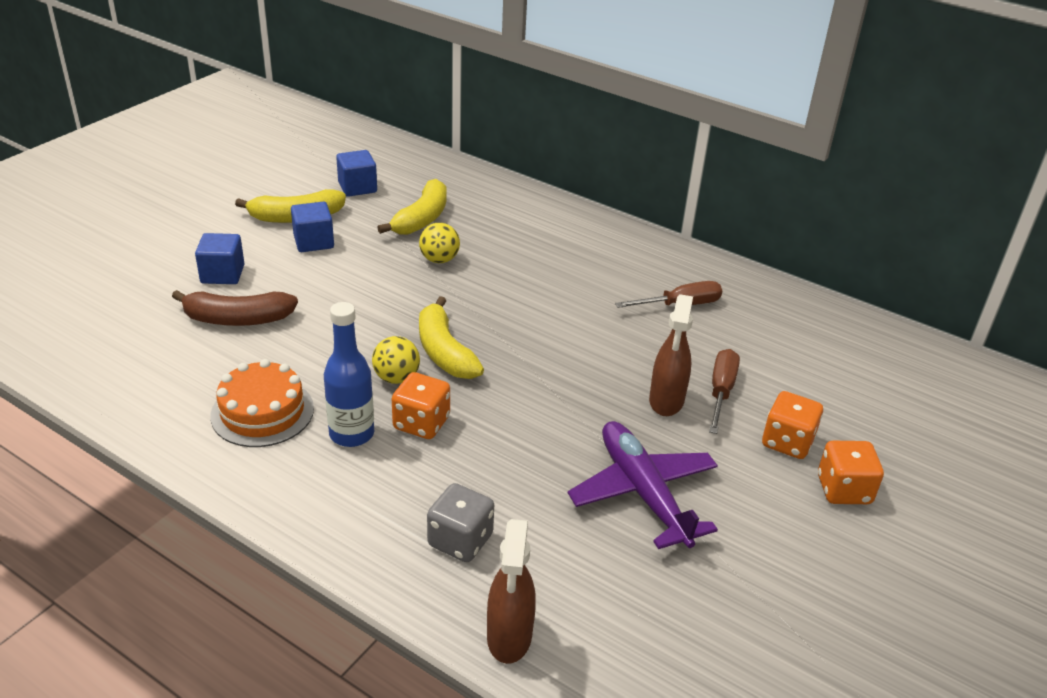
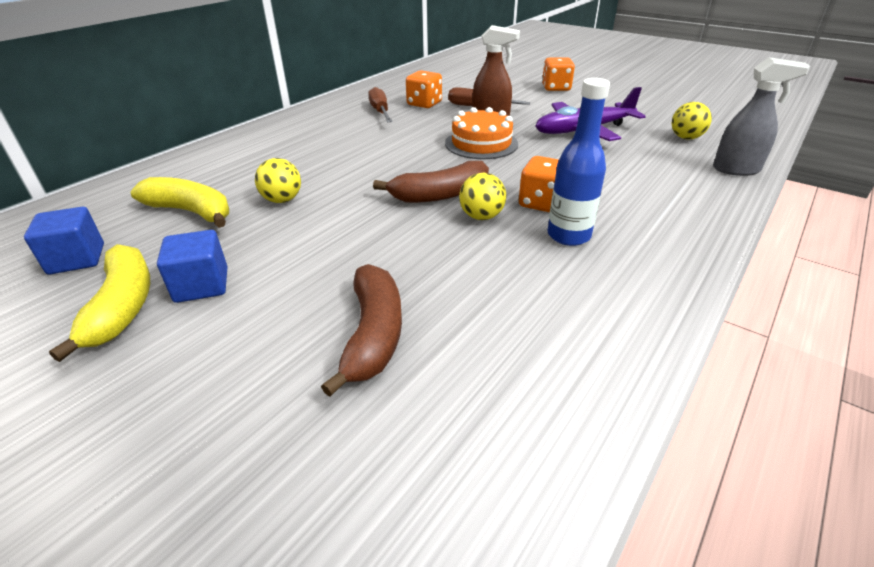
camera: 85 degrees left, 0 degrees up
blue cube [195,233,244,284] -> none
orange cake [210,359,314,447] -> orange cake moved to [445,107,518,159]
yellow banana [419,296,484,379] -> brown banana [373,161,489,203]
grey dice [427,483,494,562] -> none
brown spray bottle [487,519,536,664] -> grey spray bottle [713,57,810,176]
orange dice [762,391,823,459] -> orange dice moved to [406,70,442,108]
none -> yellow ball [672,102,712,139]

